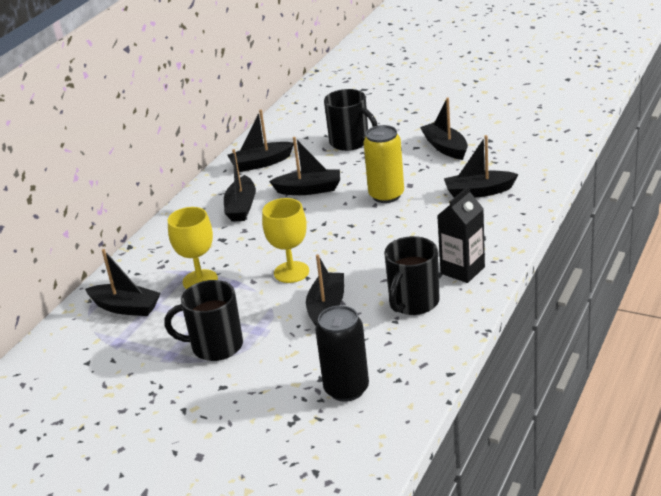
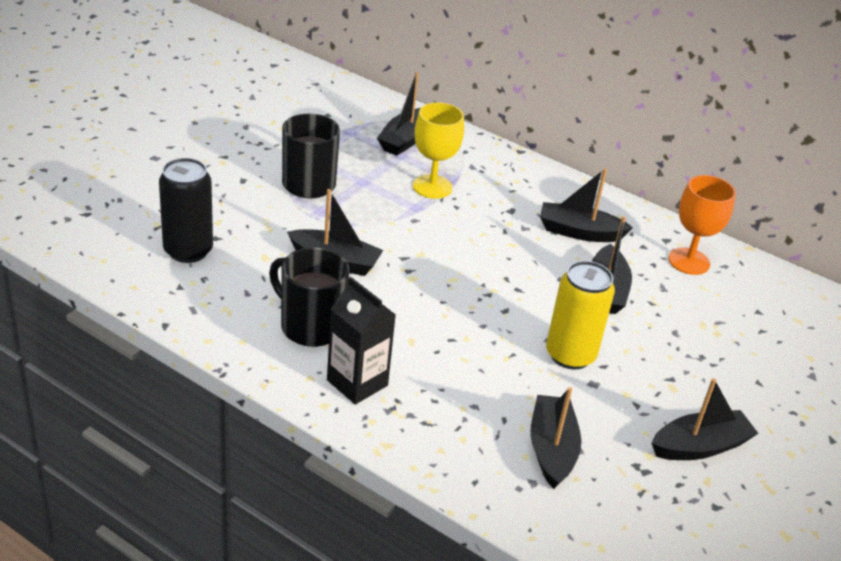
camera: 90 degrees right, 5 degrees up
black boat [227,110,294,172] -> orange goblet [668,175,736,275]
yellow goblet [262,198,309,283] -> none
black mug [324,89,378,151] -> none

